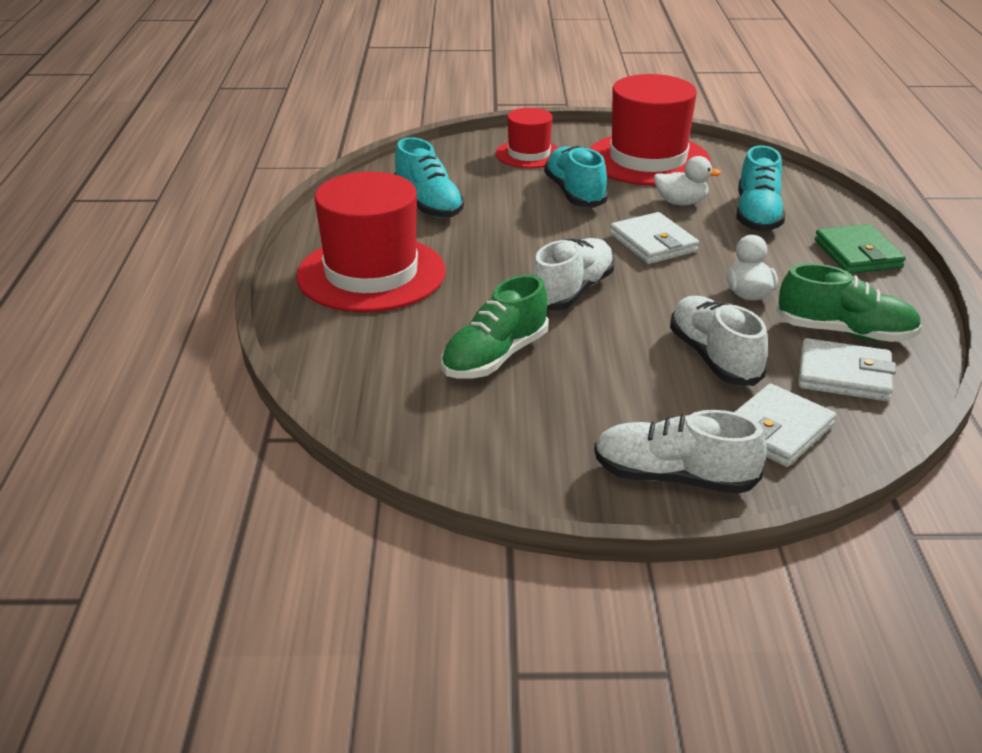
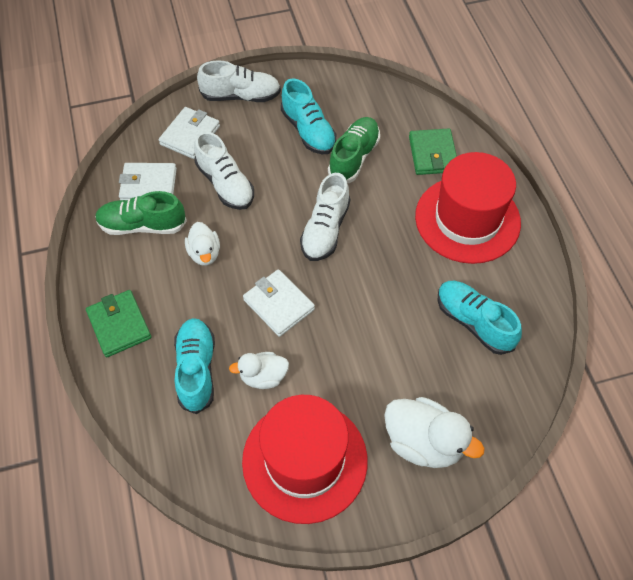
camera: 165 degrees right, 25 degrees up
red hat [496,108,559,168] -> white duck [384,397,485,468]
turquoise shoe [544,146,608,208] -> turquoise shoe moved to [281,78,336,154]
none -> green wallet [409,128,457,175]

